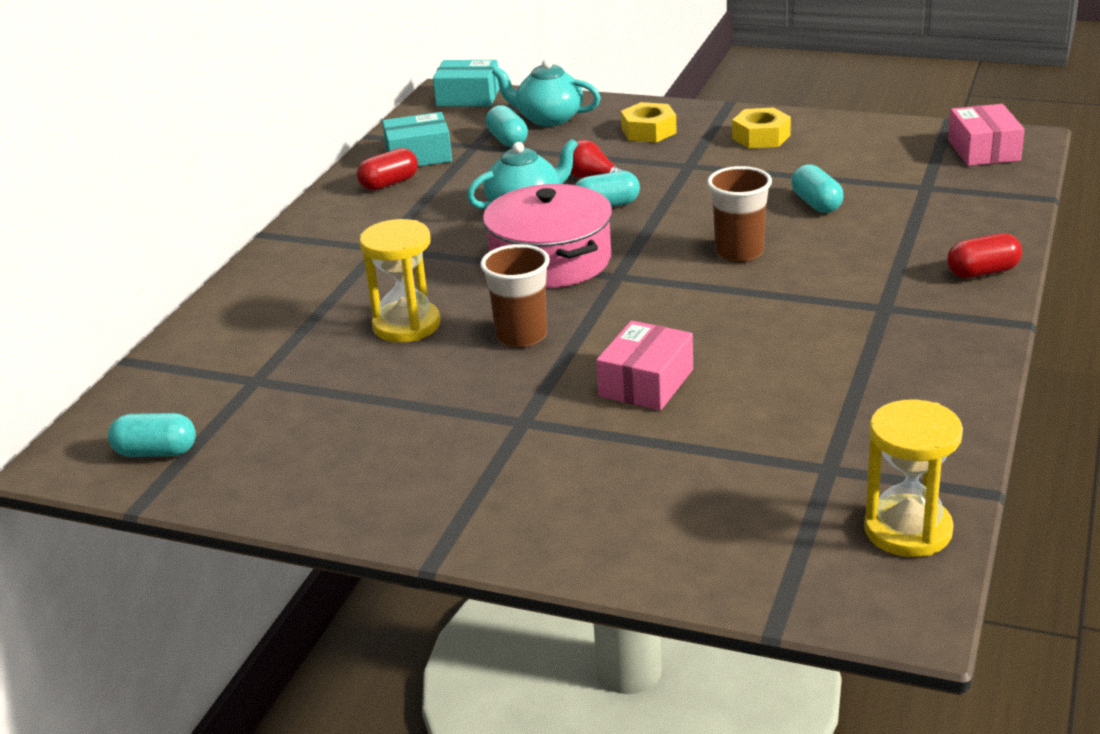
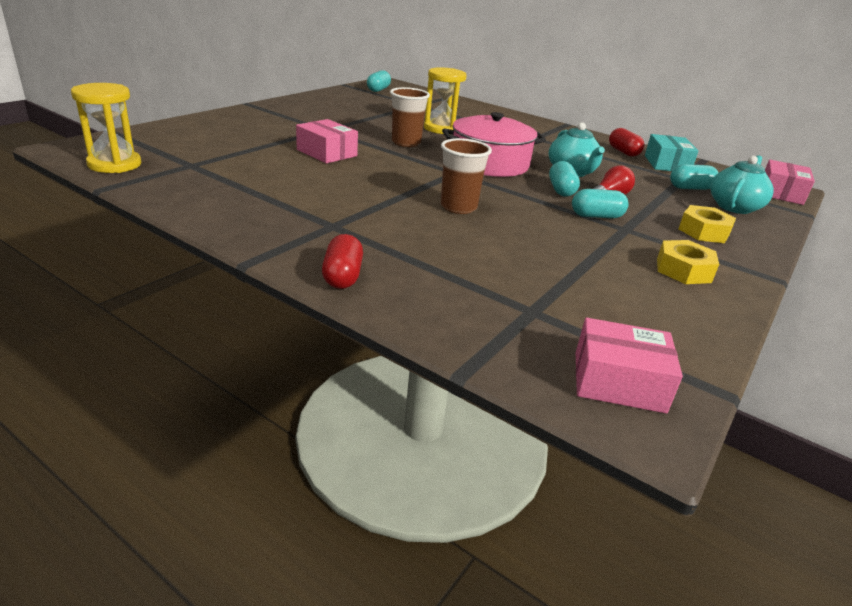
camera: 100 degrees right, 0 degrees up
turquoise box [433,60,500,107] -> pink box [765,160,815,205]
turquoise capsule [791,164,844,213] -> turquoise capsule moved to [572,189,628,218]

